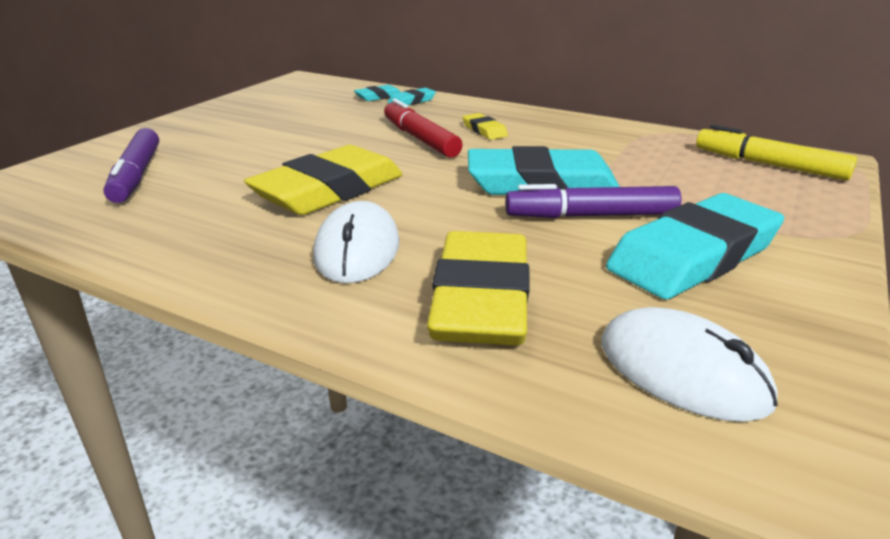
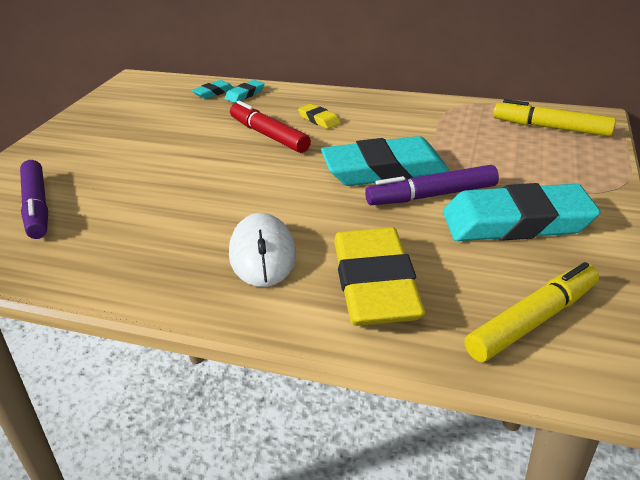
camera: 10 degrees left, 5 degrees up
yellow eraser [244,145,403,215] -> none
white mouse [601,307,778,422] -> yellow marker [465,262,599,362]
turquoise eraser [606,193,784,299] -> turquoise eraser turned 45 degrees clockwise [443,183,601,241]

